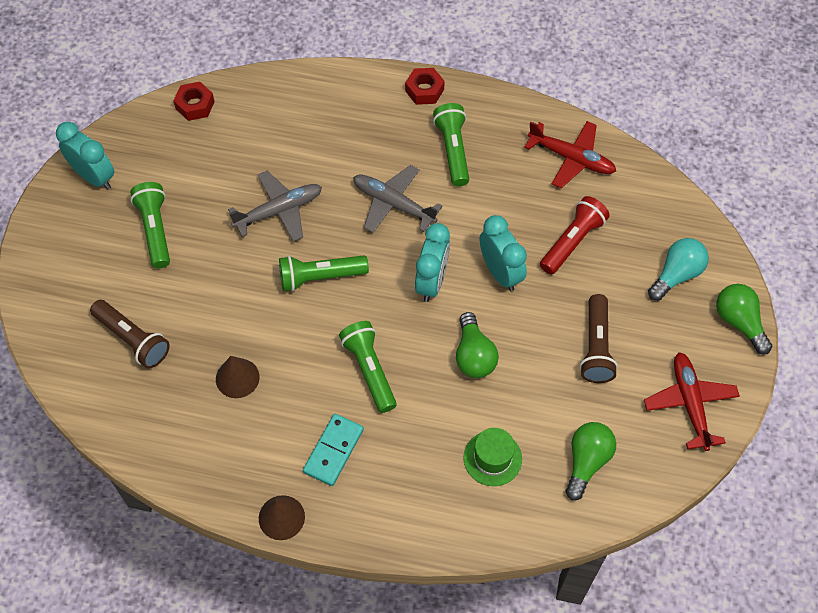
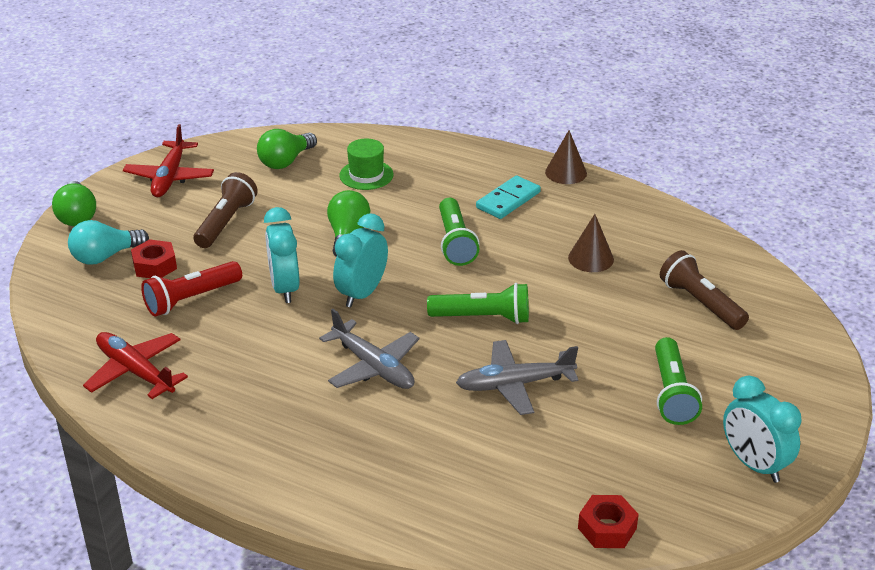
camera: 165 degrees left, 25 degrees down
red nut [405,68,445,105] -> red nut moved to [131,239,177,278]
green flashlight [433,103,469,186] -> none

